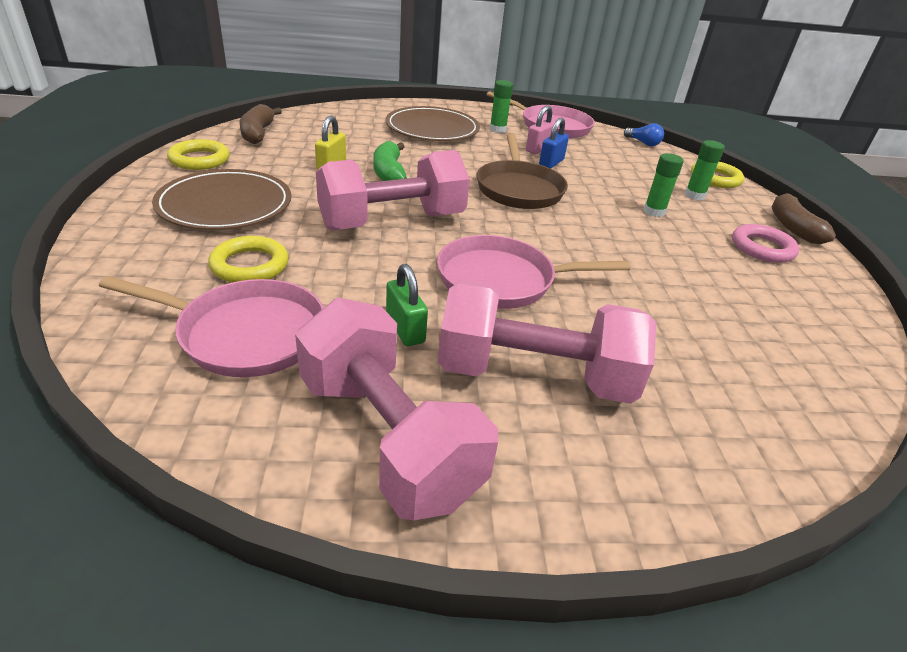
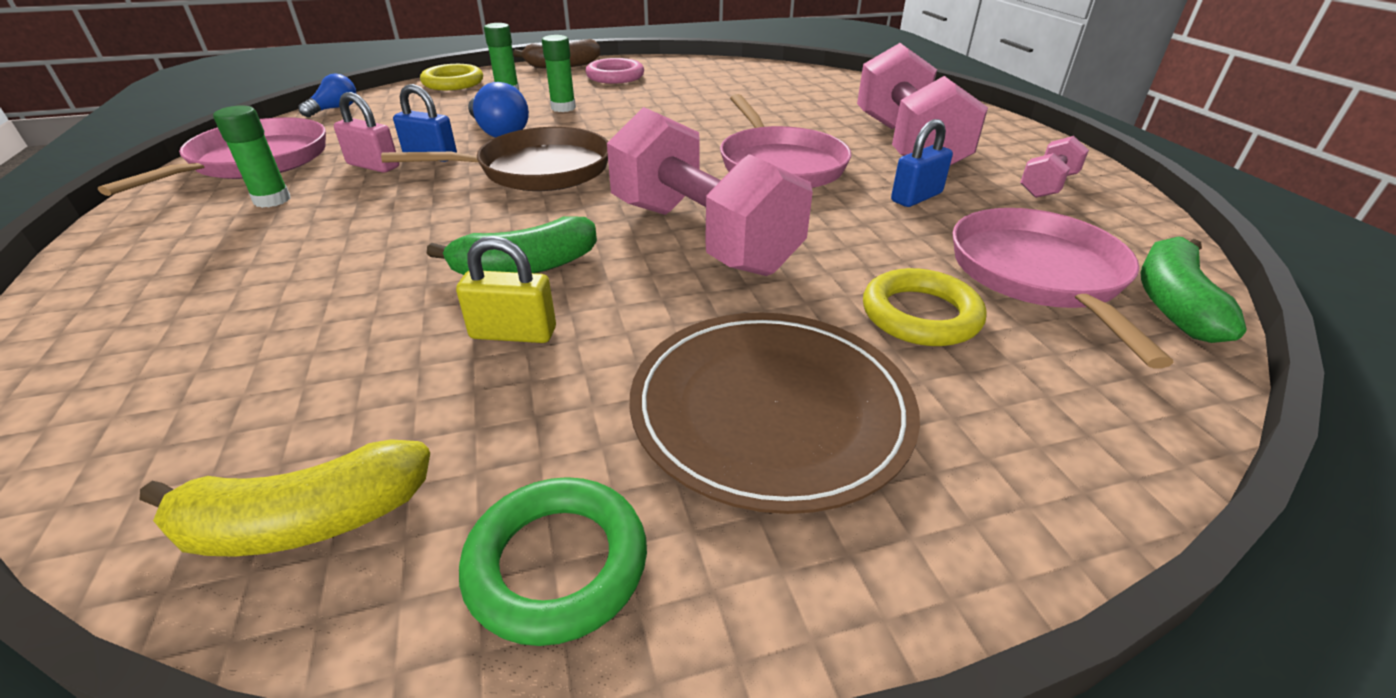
camera: 100 degrees left, 0 degrees up
yellow ring [167,139,230,170] -> green ring [459,477,647,646]
brown banana [239,104,282,144] -> yellow banana [140,439,430,557]
pink dumbbell [295,298,498,520] -> pink dumbbell [1020,136,1089,198], size x0.45
brown plate [385,106,480,141] -> none
green padlock [386,264,428,346] -> blue padlock [891,119,953,207]
none -> blue light bulb [468,82,529,138]
none -> green banana [1141,236,1247,343]

